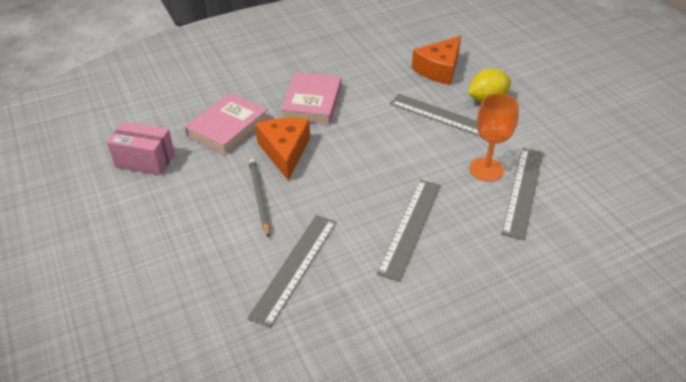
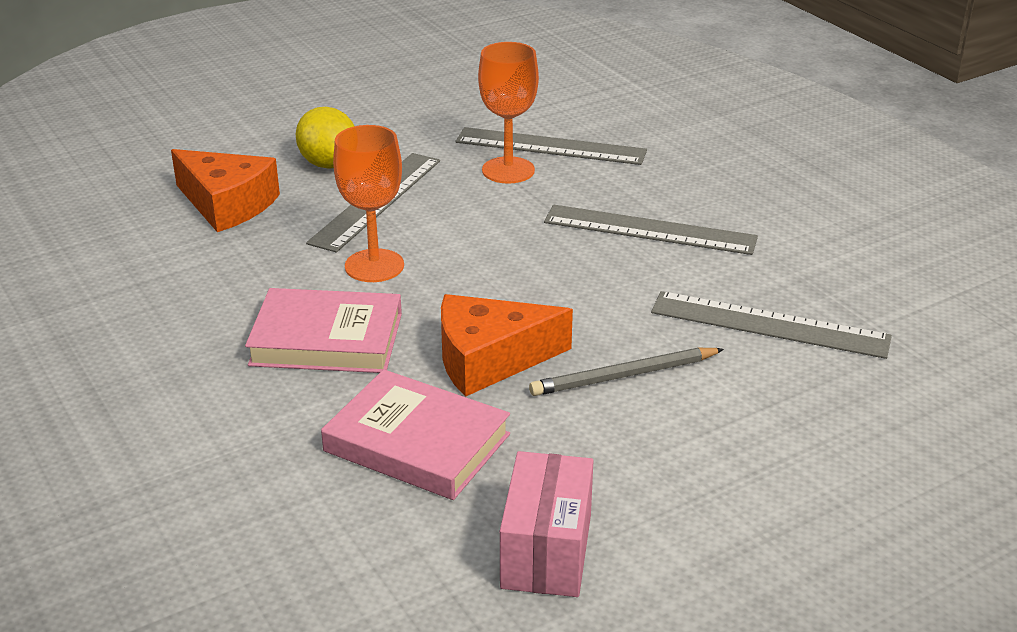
camera: 95 degrees left, 10 degrees down
none -> orange goblet [333,125,404,282]

